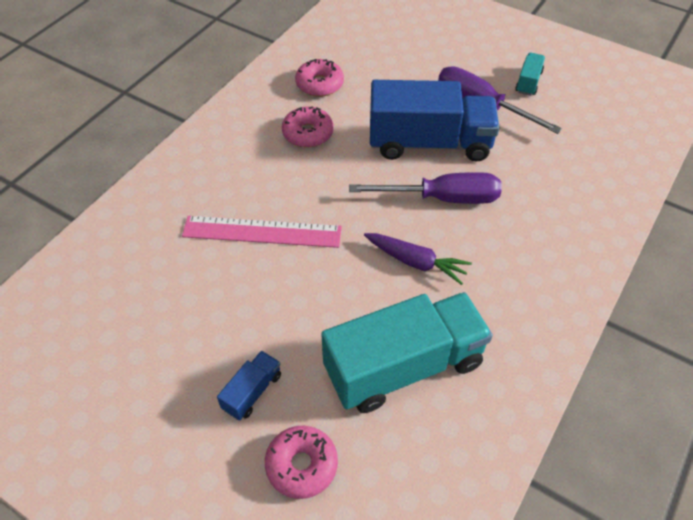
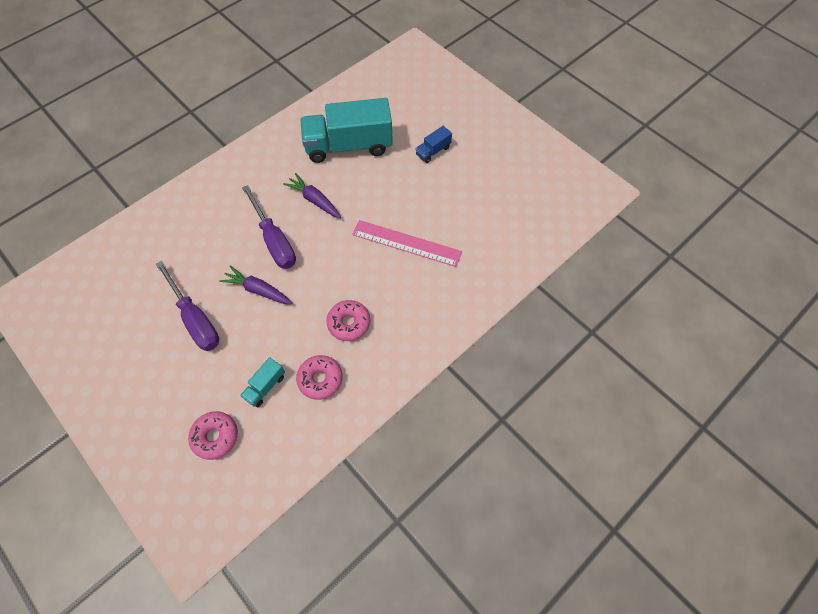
camera: 165 degrees left, 10 degrees up
pink donut [265,426,338,499] -> pink donut moved to [188,411,238,460]
purple screwdriver [349,172,502,204] -> purple screwdriver turned 135 degrees counterclockwise [242,185,296,269]
blue truck [370,80,500,162] -> purple carrot [219,265,292,304]
turquoise truck [515,53,545,96] -> turquoise truck moved to [240,357,285,407]

